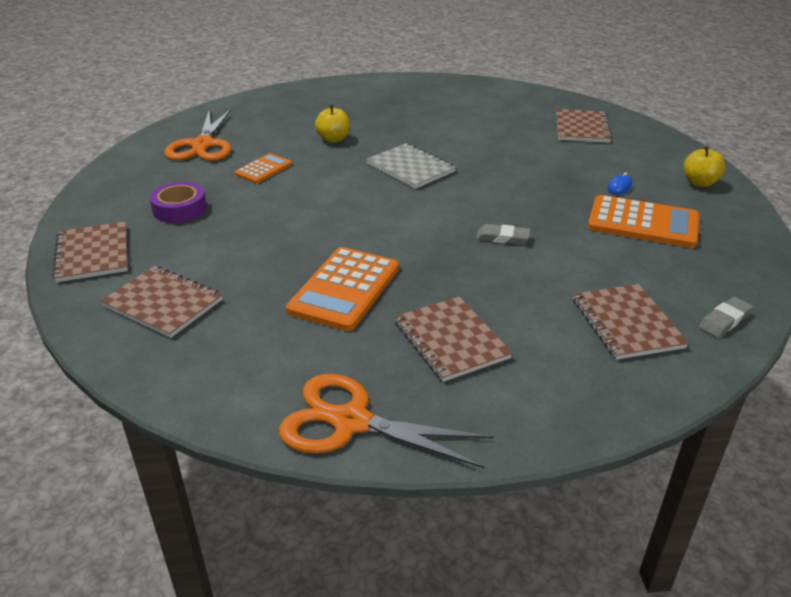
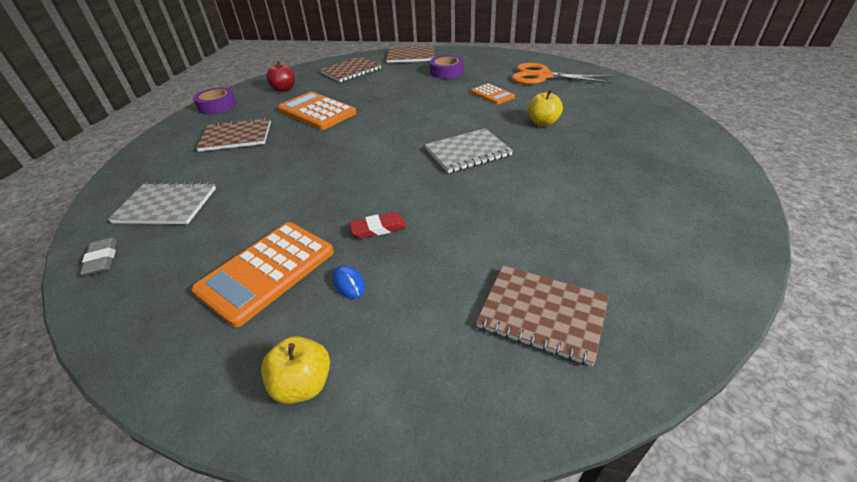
camera: 110 degrees right, 5 degrees up
orange scissors [279,374,494,468] -> purple tape [193,87,237,114]
grey eraser [476,224,530,245] -> none
brown notebook [573,284,689,360] -> grey notebook [108,182,216,224]
none -> red apple [266,61,295,92]
none -> red eraser [349,212,407,239]

